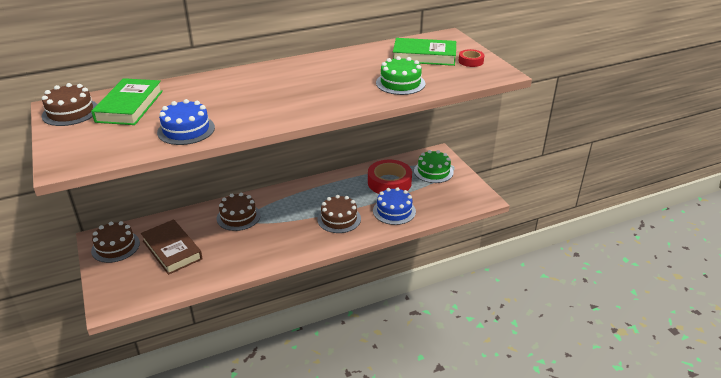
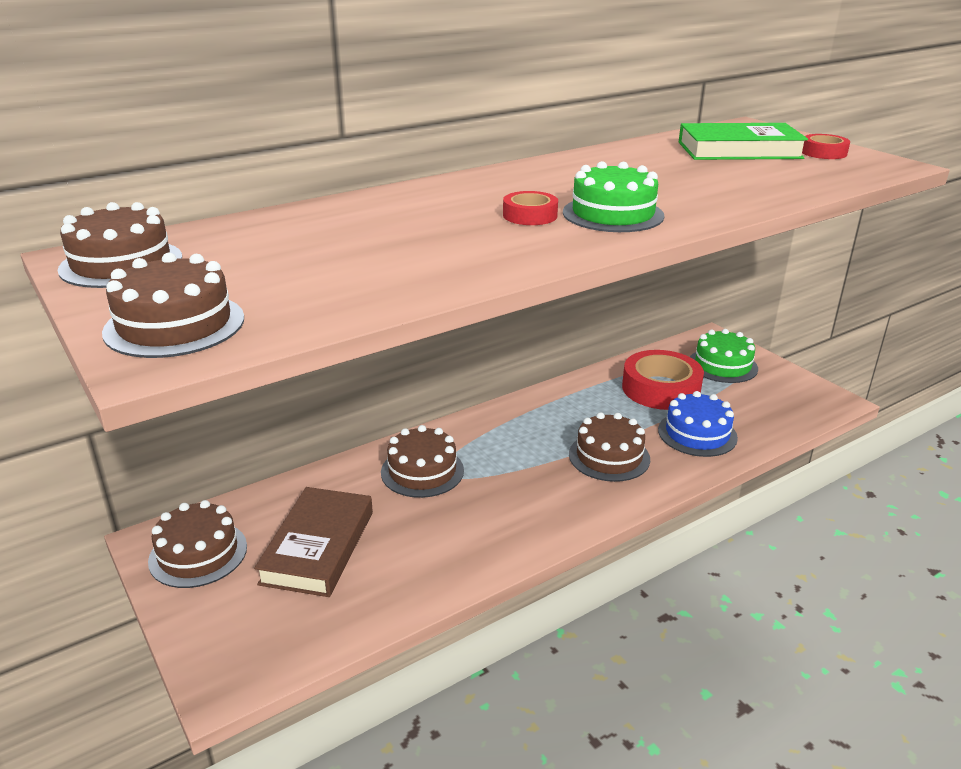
camera: 10 degrees left, 5 degrees down
green book [91,78,163,125] -> none
brown book [141,219,203,275] -> brown book turned 60 degrees clockwise [254,487,373,597]
blue cake [157,99,215,145] -> none
green cake [376,56,425,95] -> green cake moved to [563,161,665,232]
none -> brown cake [102,253,244,358]
none -> red tape [503,191,558,225]

